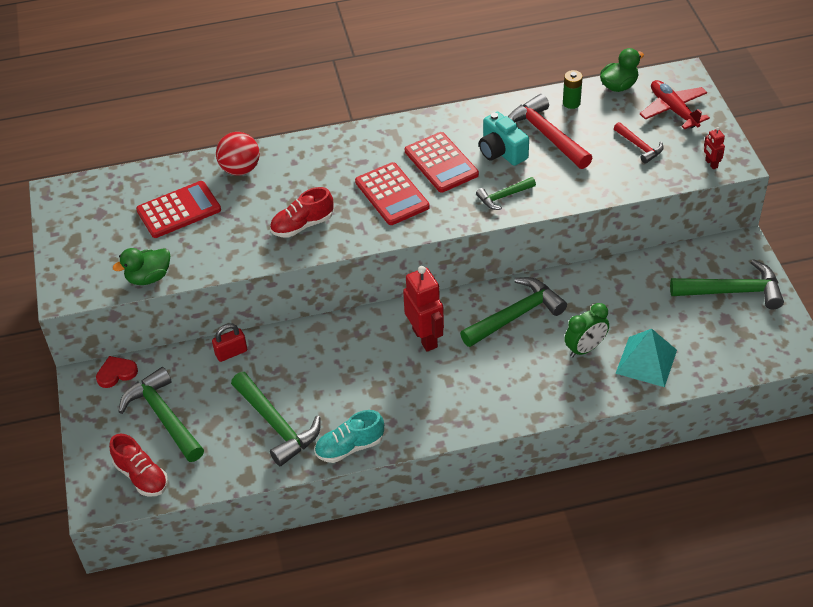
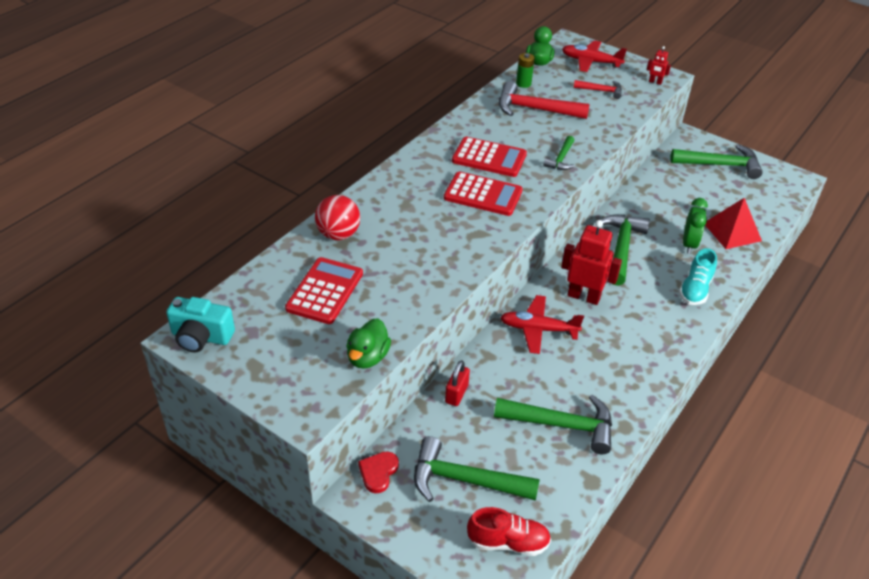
camera: 45 degrees left, 5 degrees down
red shoe [270,187,333,238] -> none
turquoise shoe [315,410,384,463] -> turquoise shoe moved to [679,248,717,305]
turquoise camera [479,112,529,166] -> turquoise camera moved to [166,297,235,353]
turquoise pyramid [615,329,677,387] -> red pyramid [705,198,762,249]
green hammer [670,259,784,309] -> green hammer turned 45 degrees clockwise [670,144,763,179]
none -> red plane [500,295,584,354]

